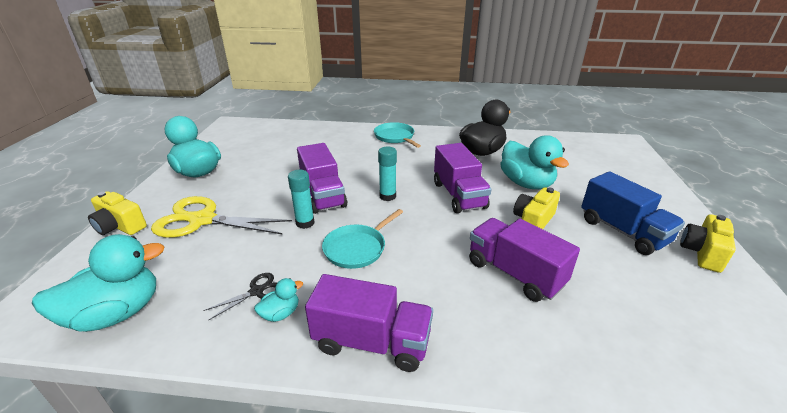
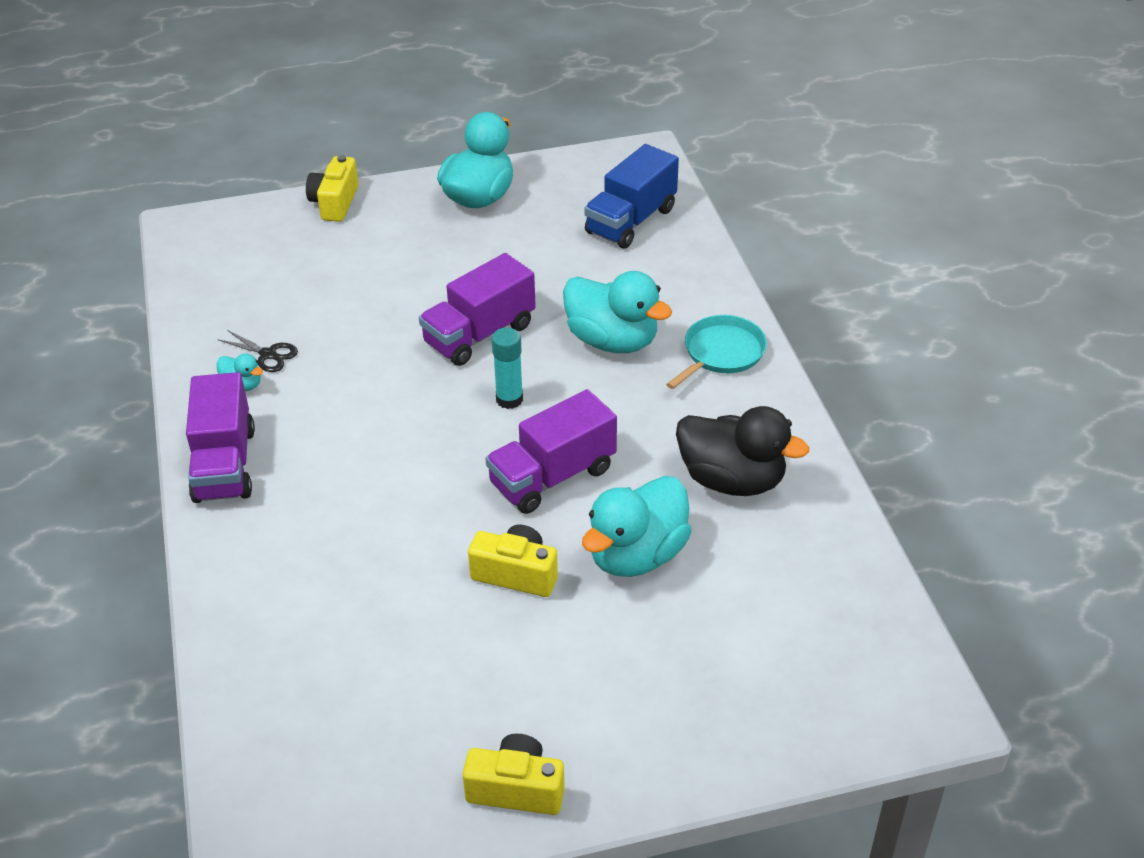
camera: 70 degrees right, 10 degrees up
turquoise duck [32,234,165,332] -> turquoise duck moved to [563,271,672,353]
yellow scissors [151,196,292,238] -> none
turquoise glue stick [288,170,314,229] -> none
turquoise pan [322,209,403,269] -> none
purple truck [469,218,580,302] -> none
blue truck [581,171,685,255] -> blue truck moved to [584,144,679,248]

